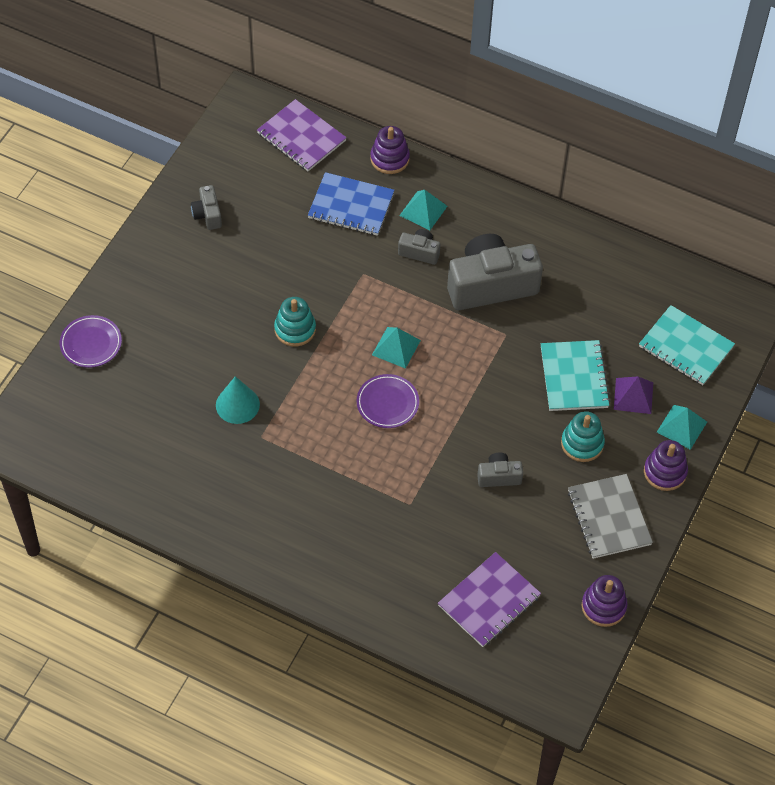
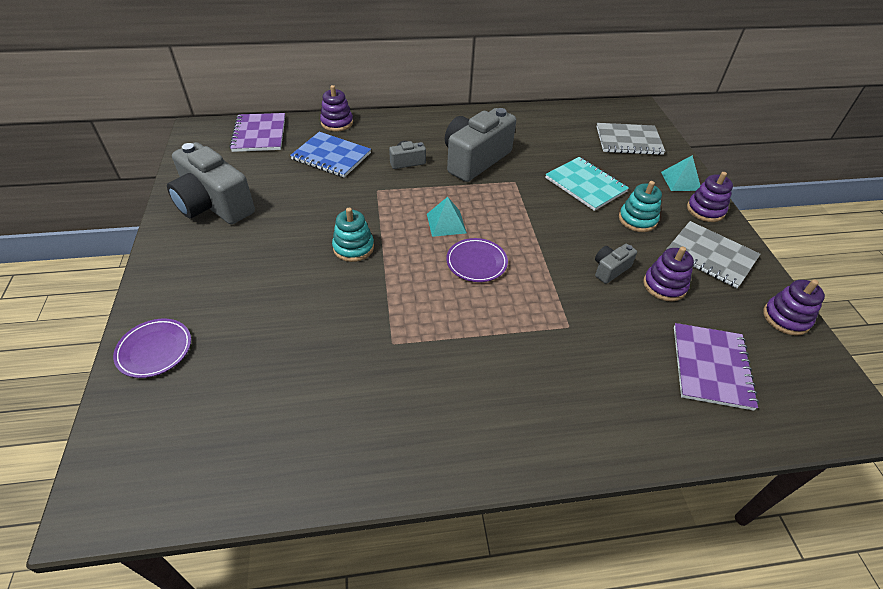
camera: 35 degrees left, 10 degrees down
grey camera [191,185,222,230] -> grey camera [167,142,255,224], size x2.18
turquoise cone [216,376,260,424] -> none
purple notebook [257,99,347,171] -> purple notebook turned 75 degrees clockwise [230,113,285,152]
blue notebook [308,172,394,236] -> blue notebook turned 45 degrees clockwise [290,132,371,178]
turquoise pyramid [399,190,447,230] -> none
purple pyramid [614,376,653,414] -> none
turquoise notebook [639,305,735,385] -> grey notebook [596,123,665,155]
none -> purple stacking toy [643,246,694,301]

